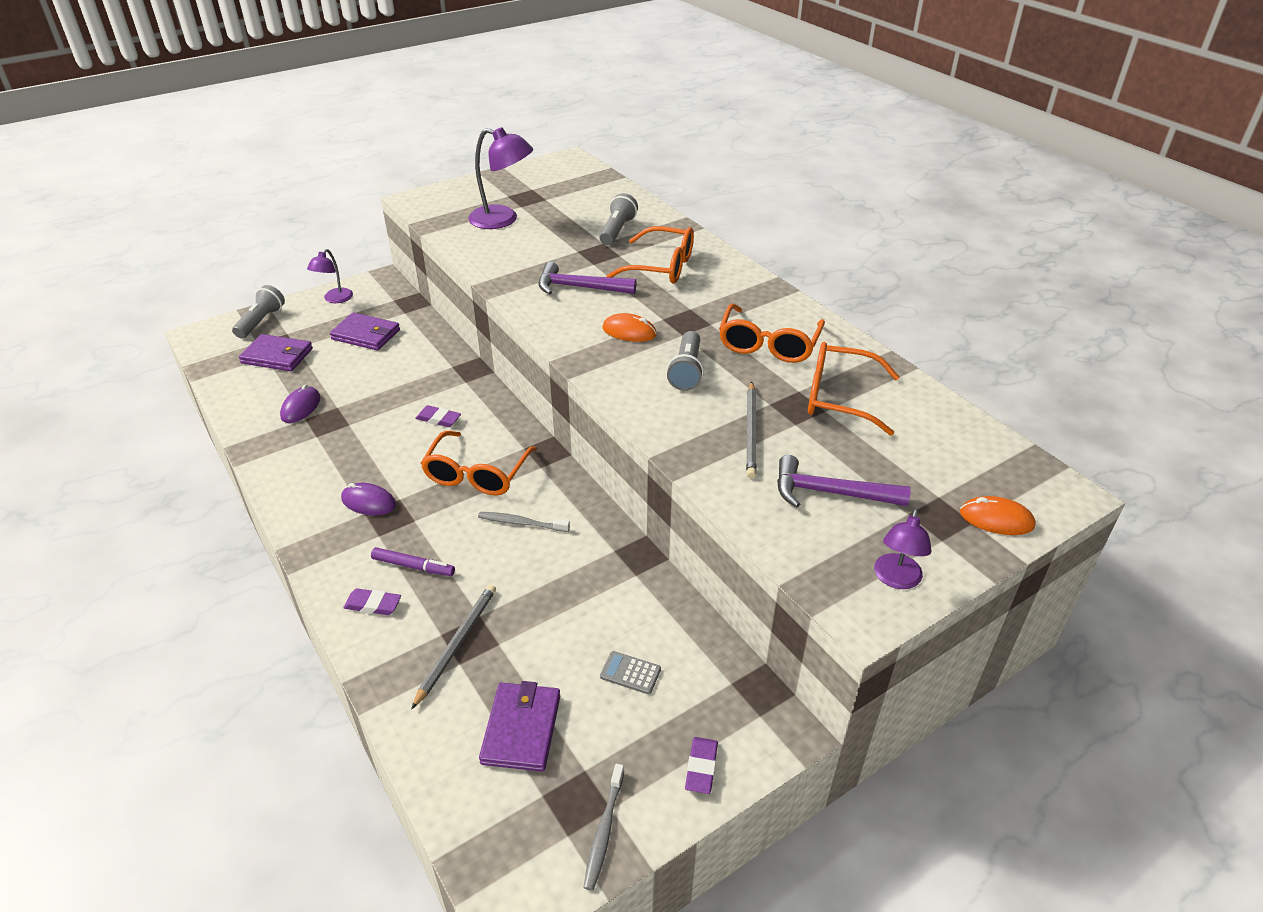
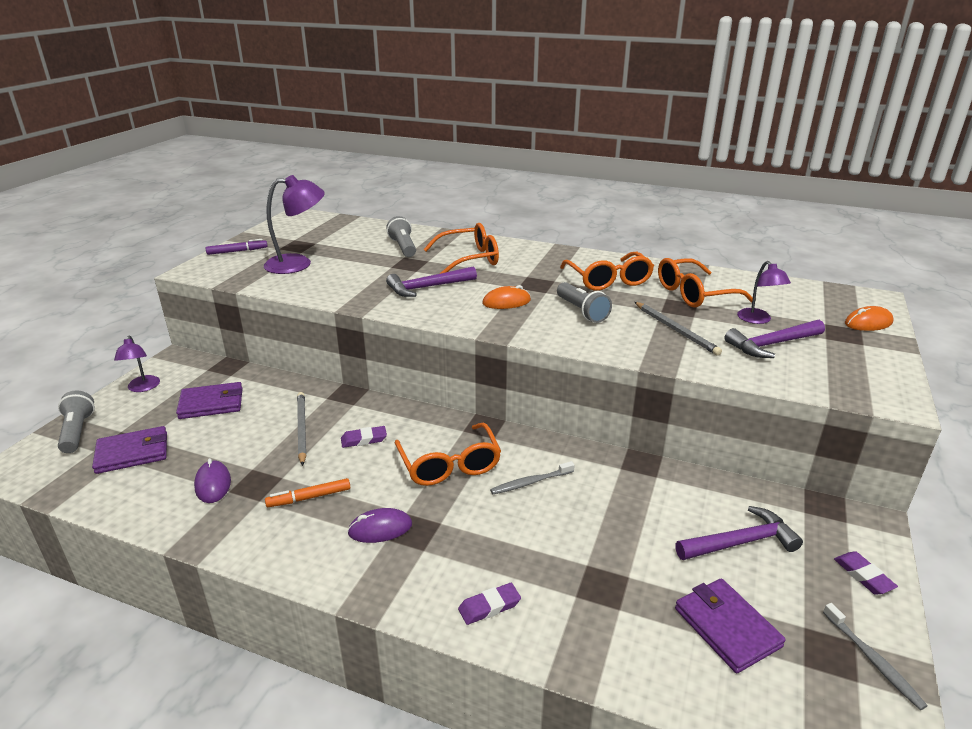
camera: 35 degrees left, 10 degrees down
purple marker [371,547,455,576] -> purple marker moved to [206,239,268,255]
grey pencil [411,584,496,710] -> grey pencil moved to [297,392,306,466]
grey calculator [600,651,661,694] -> purple hammer [675,506,803,560]
purple lamp [874,509,932,589] -> purple lamp moved to [737,261,791,324]
none -> orange marker [265,478,350,507]

